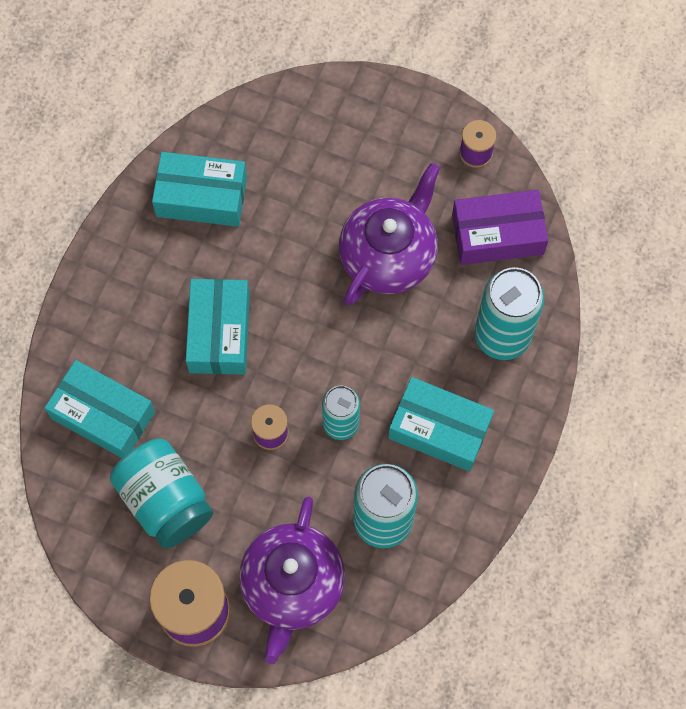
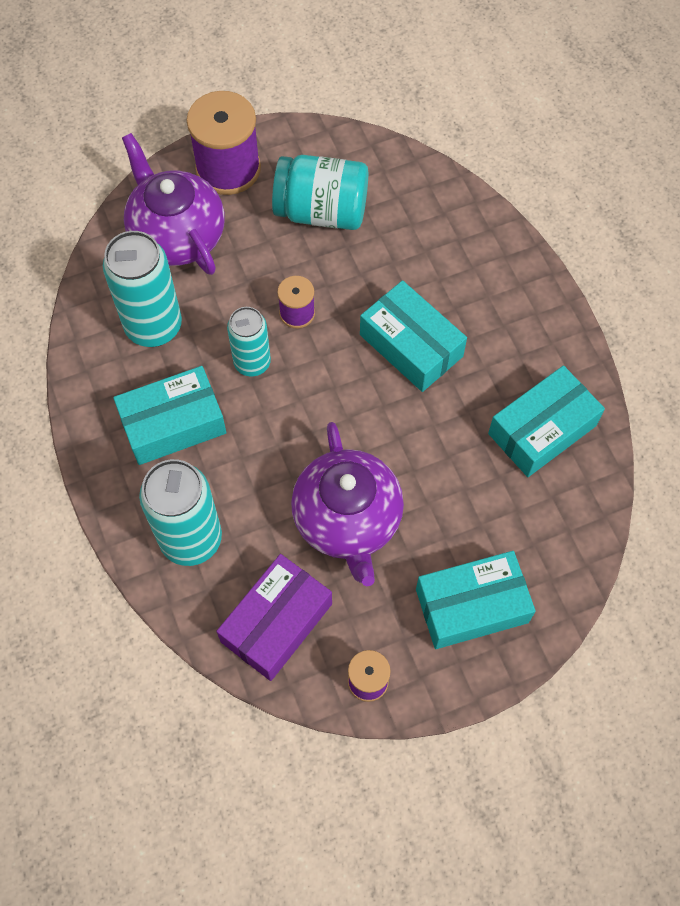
camera: 135 degrees right, 5 degrees down
turquoise box [45,360,155,458] -> turquoise box moved to [416,551,536,649]

